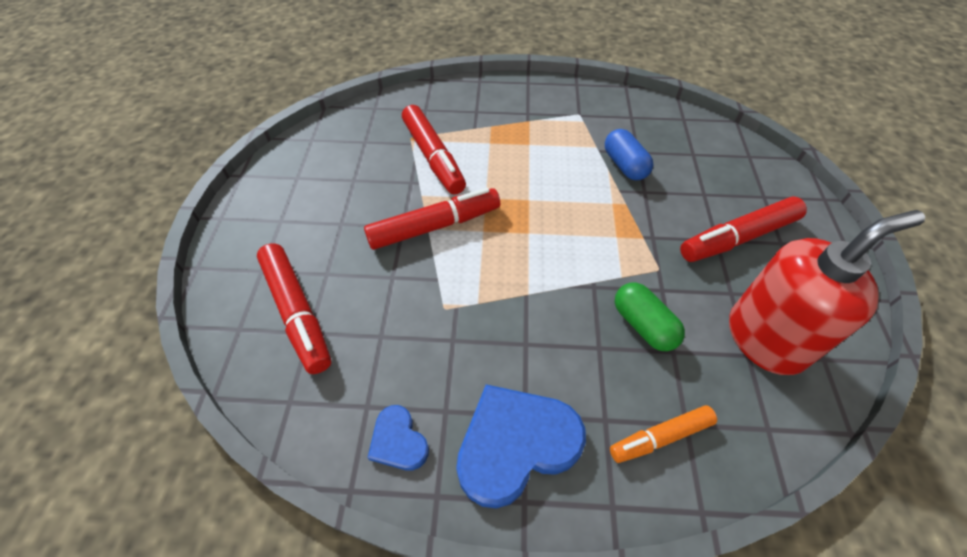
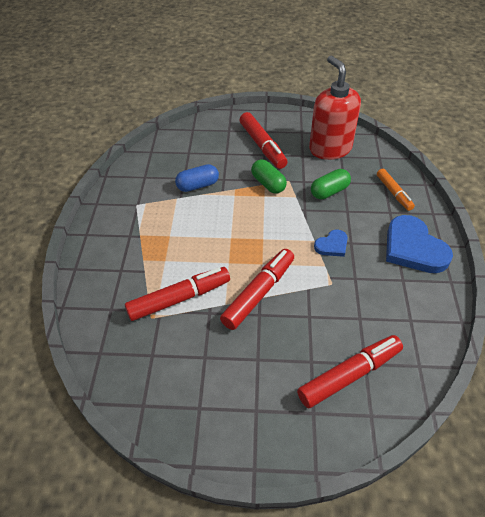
camera: 90 degrees left, 5 degrees down
red marker [364,188,500,250] -> red marker turned 60 degrees clockwise [220,249,294,330]
blue heart [367,405,429,470] -> blue heart moved to [314,230,348,257]
none -> green capsule [251,159,287,194]

